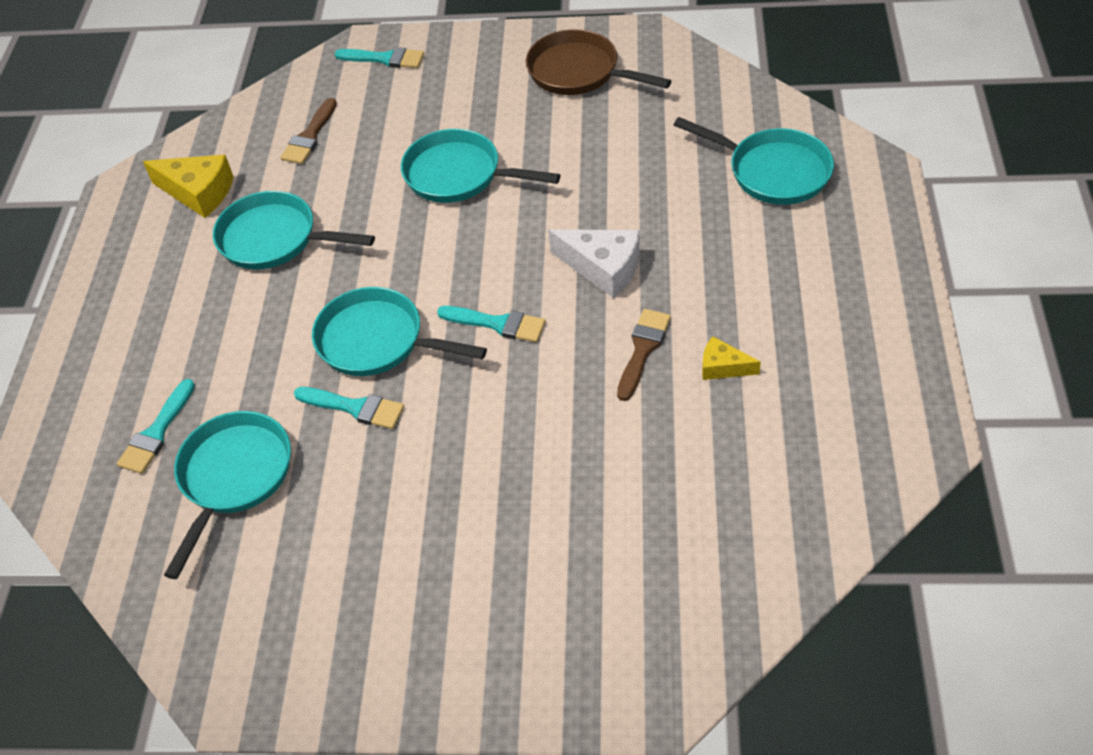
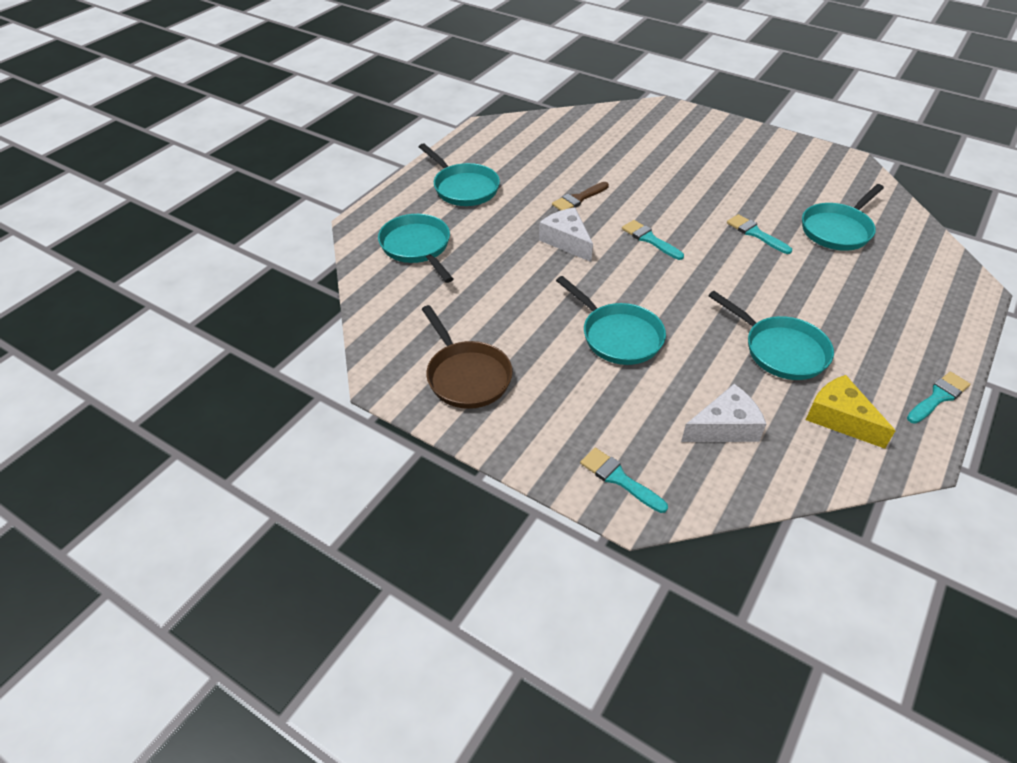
camera: 155 degrees left, 5 degrees down
turquoise brush [117,379,195,474] -> turquoise brush moved to [907,371,970,424]
brown brush [280,98,337,164] -> white cheese [681,384,766,442]
turquoise pan [312,287,487,376] -> turquoise pan moved to [419,143,500,206]
yellow cheese [702,336,761,380] -> none

